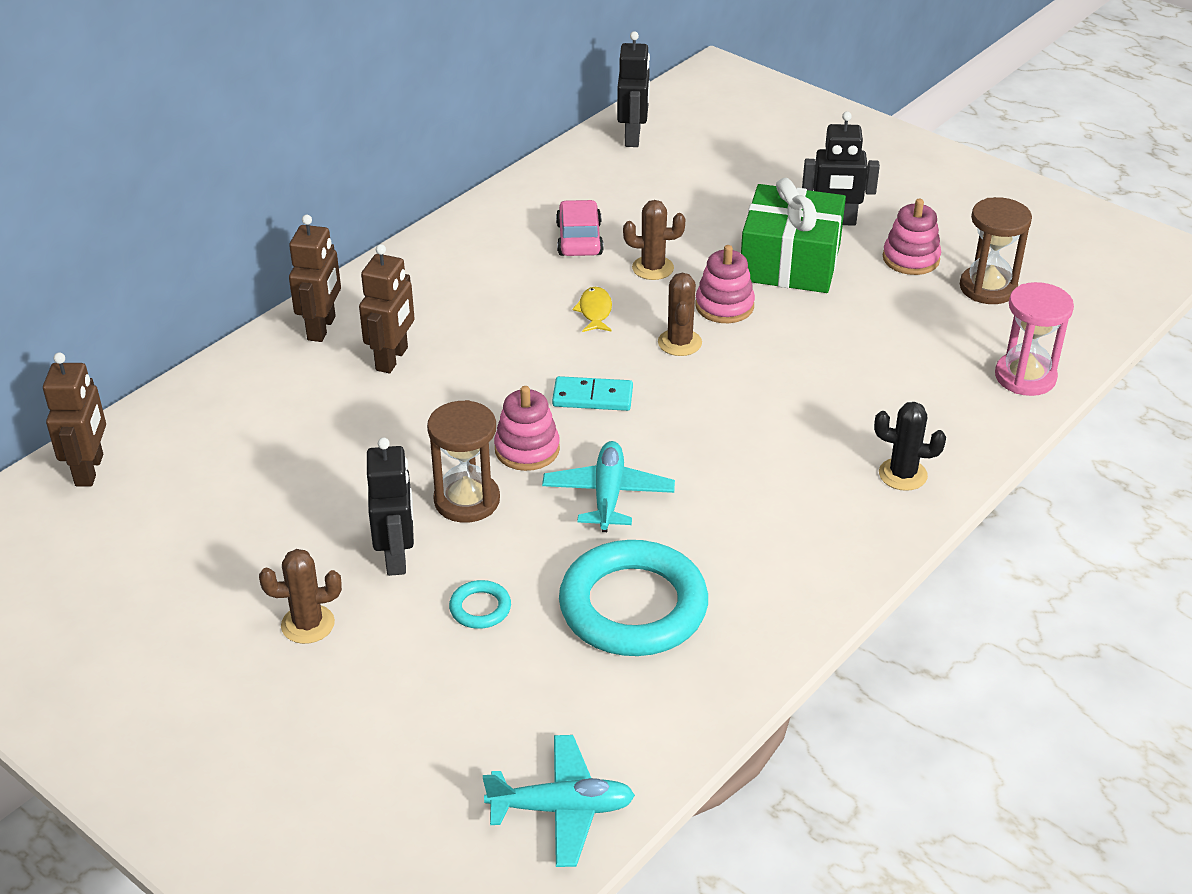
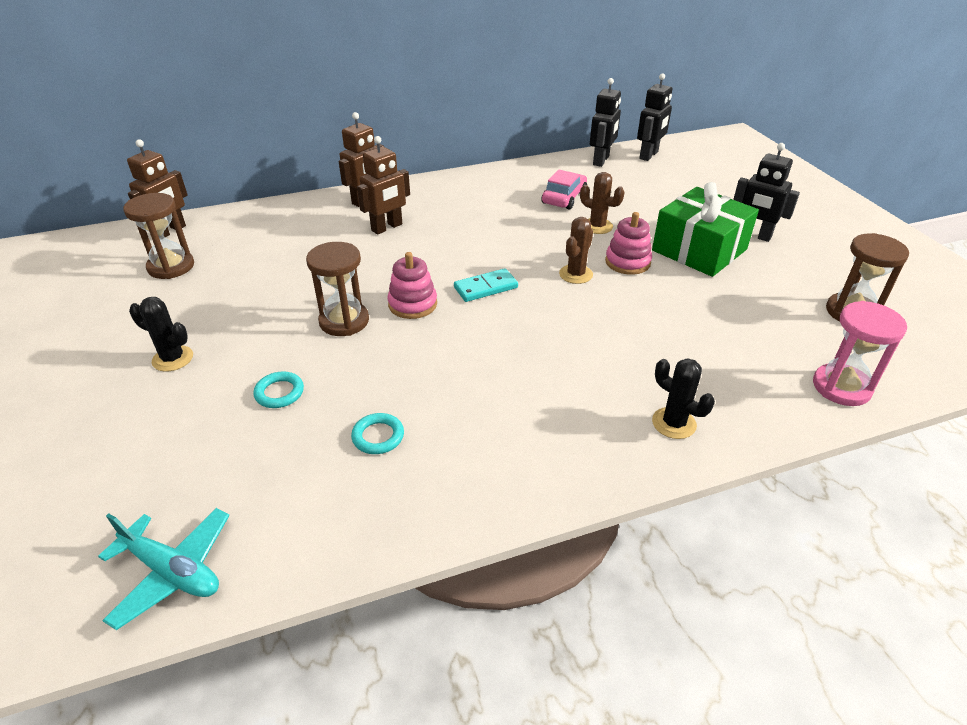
camera: 30 degrees right, 0 degrees up
brown cactus [259,549,342,644] -> black cactus [129,297,193,372]
black robot [367,437,414,576] -> black robot moved to [590,78,621,167]
turquoise plane [542,441,675,532] -> none
turquoise domino [552,376,633,411] -> turquoise domino turned 60 degrees counterclockwise [454,268,518,302]
turquoise ring [559,540,708,656] -> turquoise ring [351,413,404,454], size x0.42
yellow fish [572,287,612,332] -> none
pink stacking toy [883,199,941,275] -> none
none -> brown hourglass [123,193,194,279]

